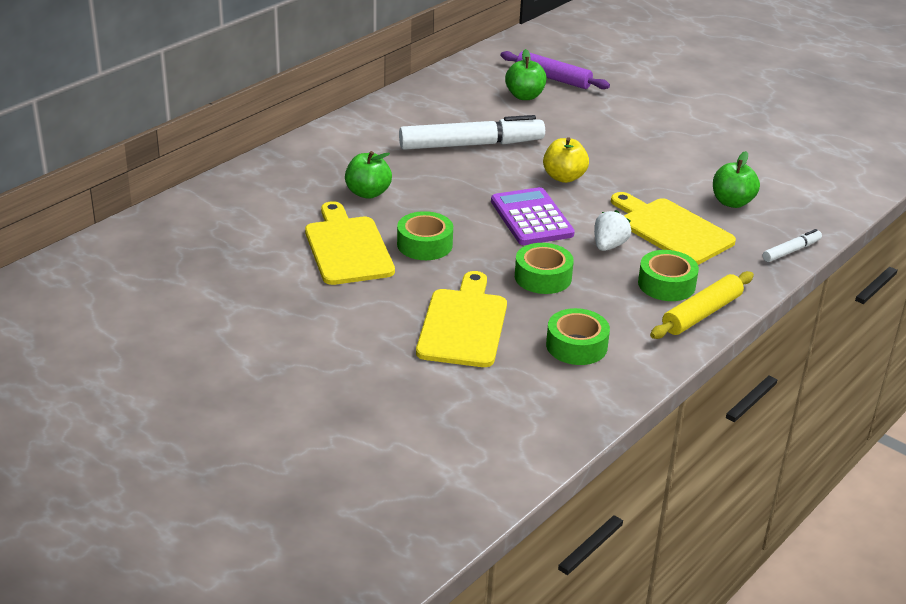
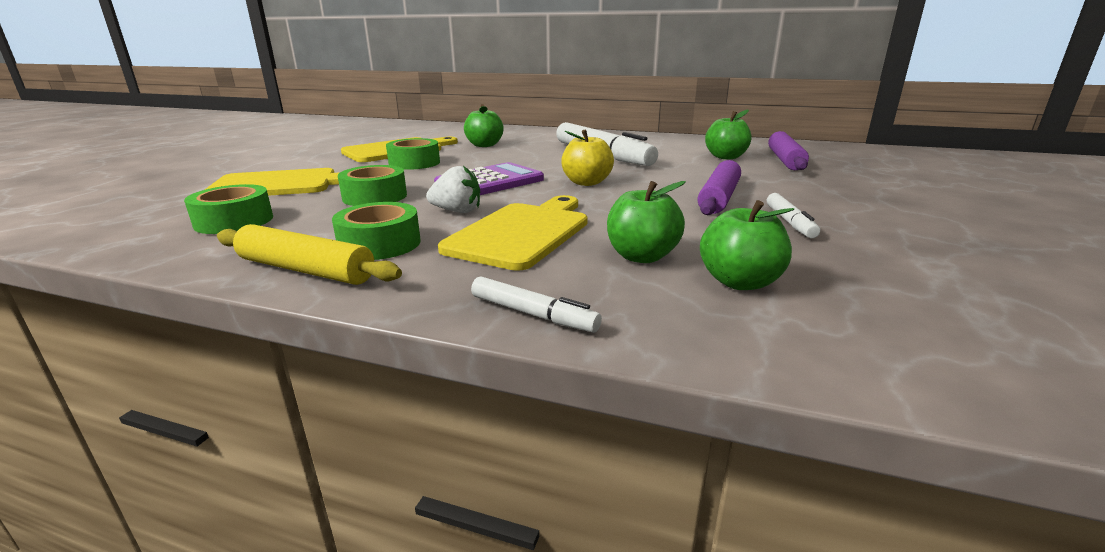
camera: 70 degrees right, 10 degrees down
none -> purple rolling pin [698,160,741,215]
none -> green apple [700,200,794,290]
none -> white marker [767,193,820,238]

